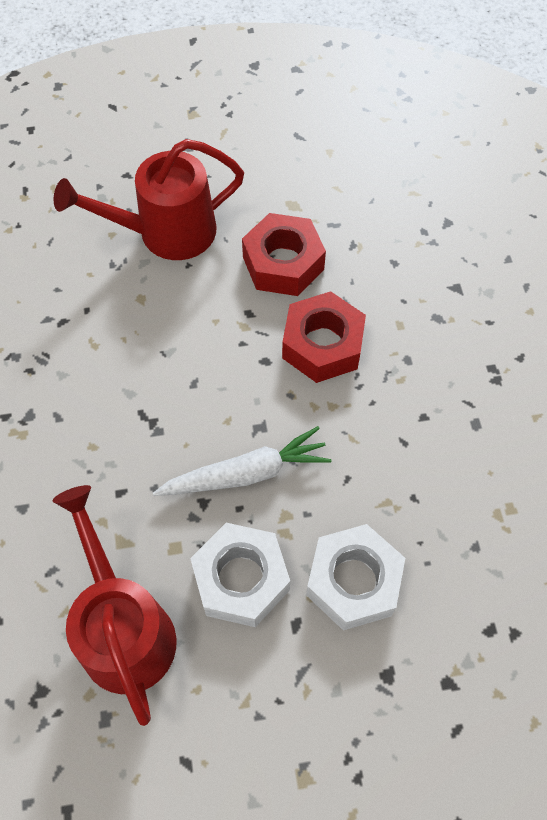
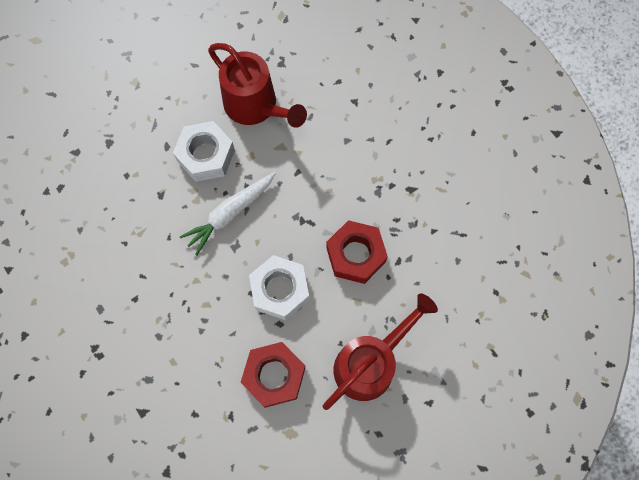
camera: 155 degrees right, 10 degrees up
red nut [282,291,366,383] -> red nut moved to [326,220,388,284]
white nut [306,524,405,631] -> white nut moved to [249,255,309,320]

